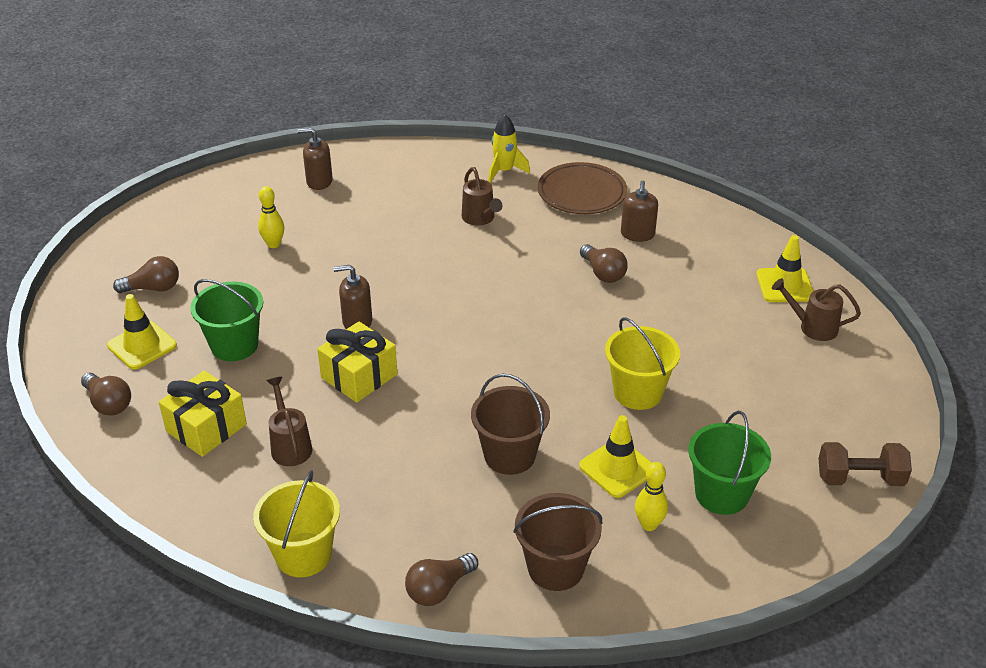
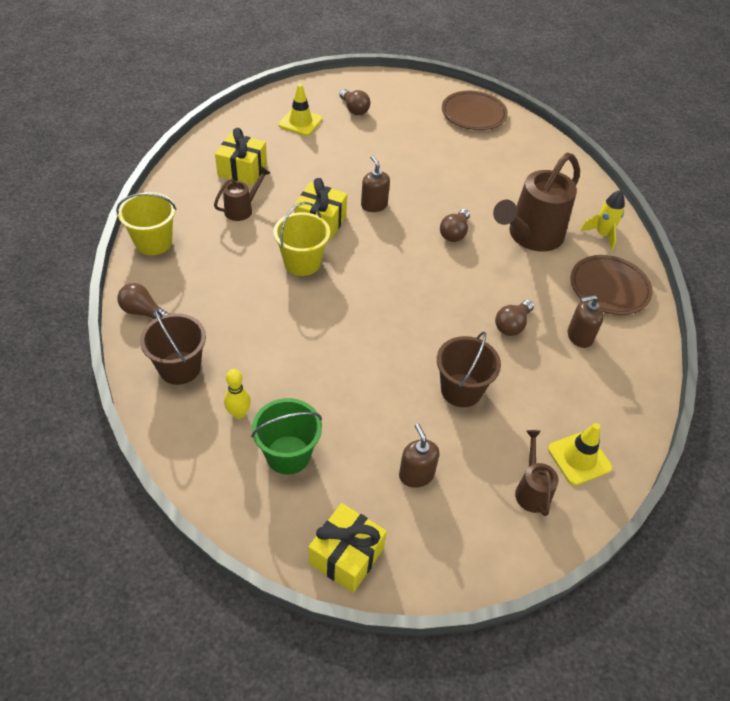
camera: 65 degrees right, 10 degrees up
brown light bulb [81,373,131,415] -> brown light bulb moved to [440,209,470,242]
green bucket [190,279,263,361] -> none
yellow bowling pin [258,186,284,248] -> none
brown soap dispenser [297,128,333,190] -> brown soap dispenser moved to [399,423,439,488]
brown watering can [462,167,503,226] -> brown watering can [493,153,580,252], size x2.02
brown bucket [471,374,550,475] -> brown bucket moved to [437,331,501,407]
yellow traffic cone [579,415,652,498] -> none
yellow bucket [605,317,680,410] -> yellow bucket moved to [273,202,330,276]
brown dumbbell [819,442,912,486] -> yellow gift [309,503,387,593]
none -> brown plate [442,91,508,130]

